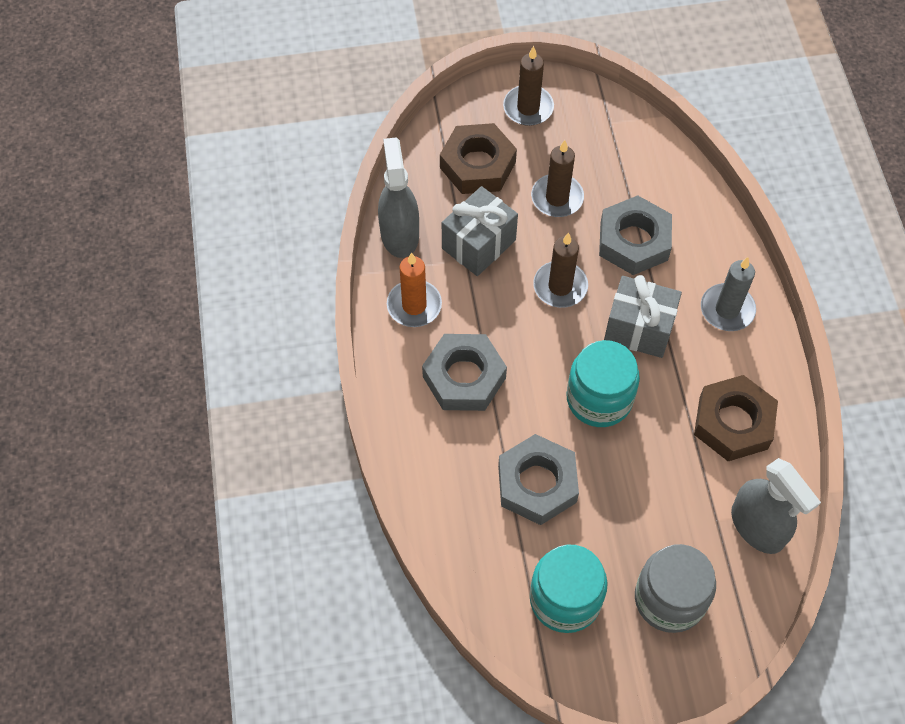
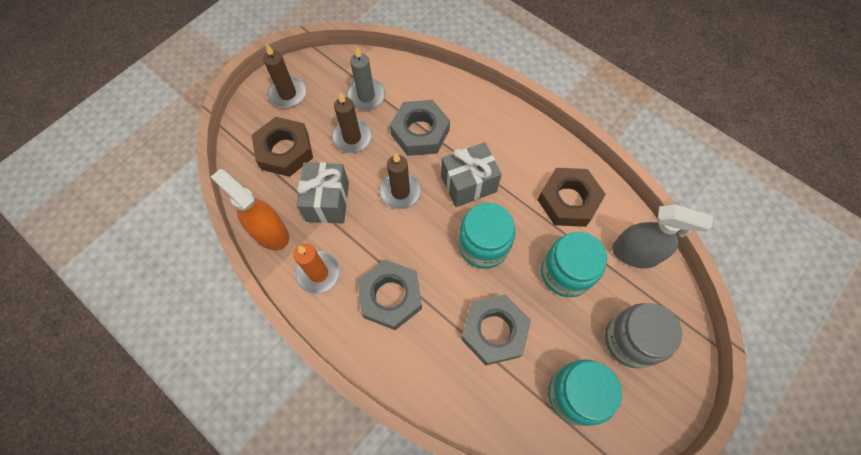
camera: 40 degrees left, 5 degrees up
grey spray bottle [378,137,419,258] -> orange spray bottle [211,169,289,250]
grey candle [701,257,756,331] -> grey candle moved to [346,47,385,110]
none -> turquoise jar [541,232,607,297]

